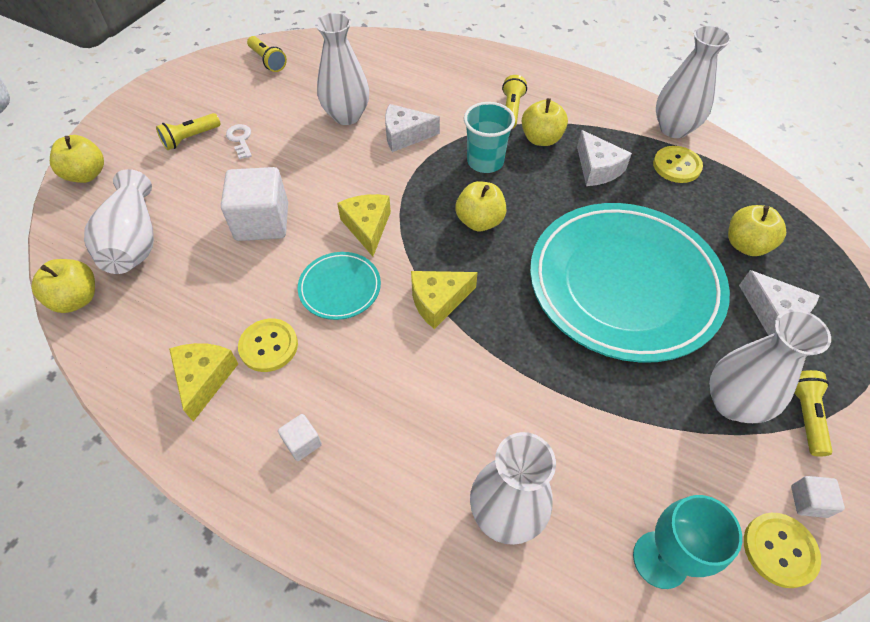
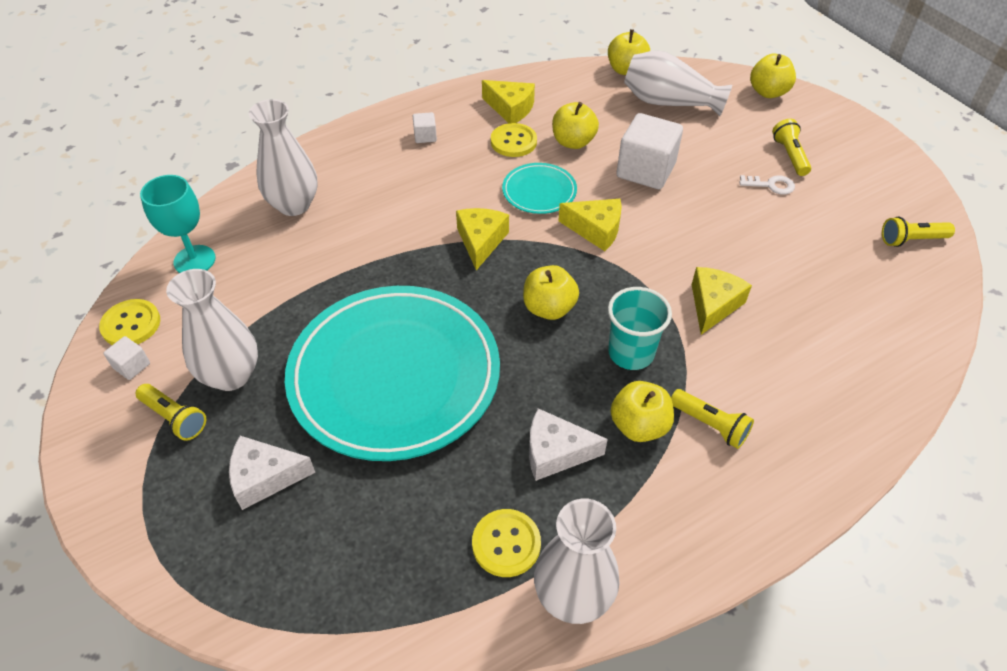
camera: 120 degrees right, 5 degrees down
white vase [315,12,369,125] -> none
white cheese [385,104,440,152] -> yellow cheese [692,267,752,335]
yellow apple [728,205,786,256] -> yellow apple moved to [552,102,599,149]

